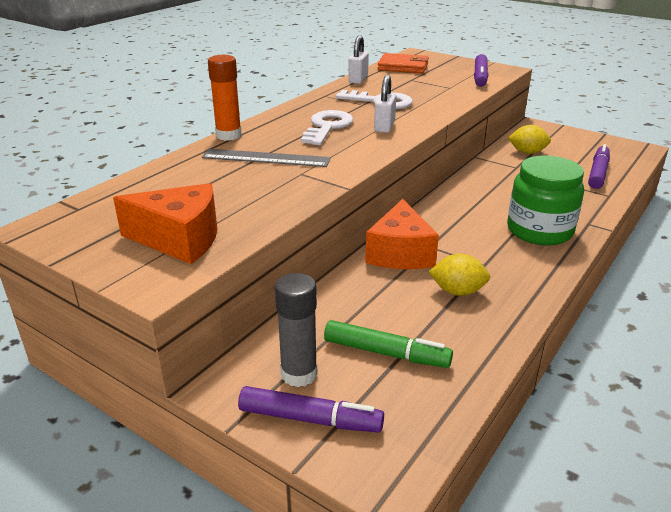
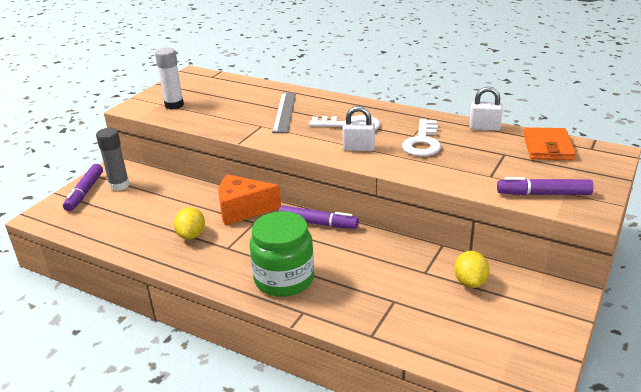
camera: 85 degrees right, 0 degrees up
orange cheese [113,183,217,264] -> white glue stick [155,47,184,109]
orange glue stick [208,55,242,141] -> none
green marker [324,320,453,368] -> none
purple marker [588,144,610,189] -> purple marker moved to [279,206,359,229]

